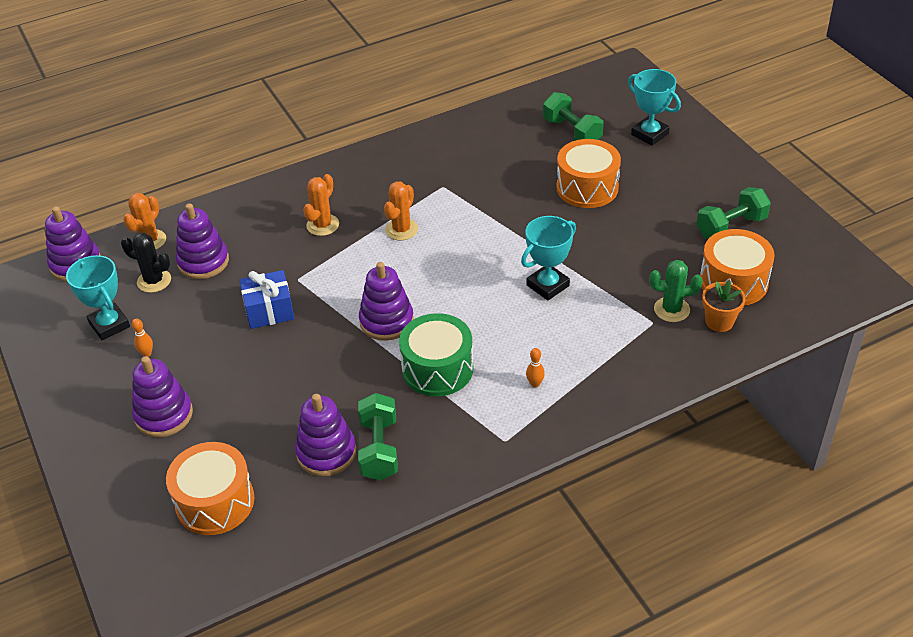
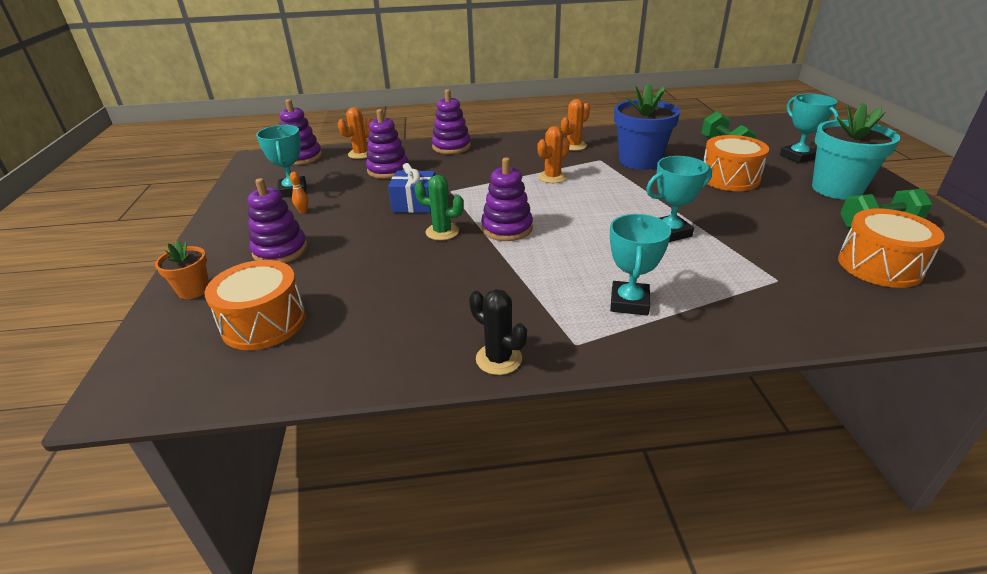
camera: 20 degrees right, 10 degrees down
black cactus [121,233,171,293] -> black cactus moved to [469,289,527,375]
purple stacking toy [295,394,356,476] -> purple stacking toy moved to [432,89,471,154]
orange cactus [303,174,339,236] -> orange cactus moved to [561,99,590,151]
green dumbbell [358,393,398,480] -> none
green drum [399,313,473,397] -> none
orange bowling pin [526,348,545,388] -> turquoise trophy [610,214,671,316]
green cactus [649,260,703,322] -> green cactus moved to [414,175,464,240]
orange flower pot [702,281,746,332] -> orange flower pot moved to [155,240,209,299]
none -> blue flower pot [614,83,680,170]
none -> turquoise flower pot [812,103,900,200]

